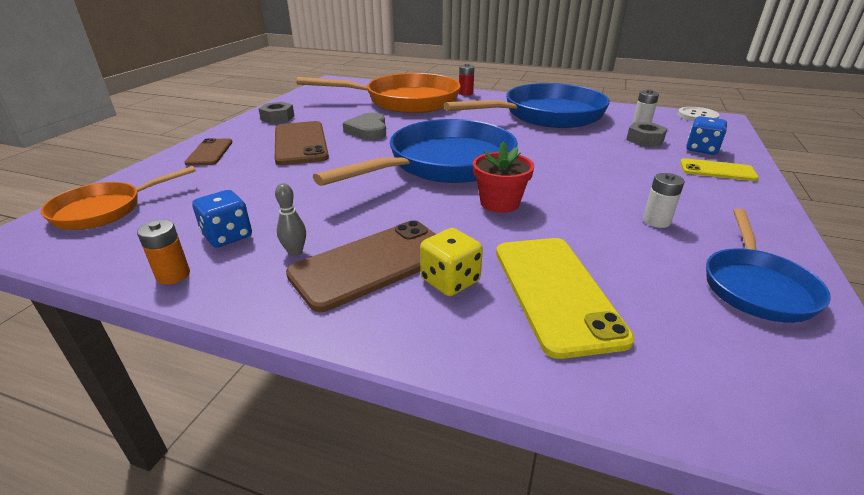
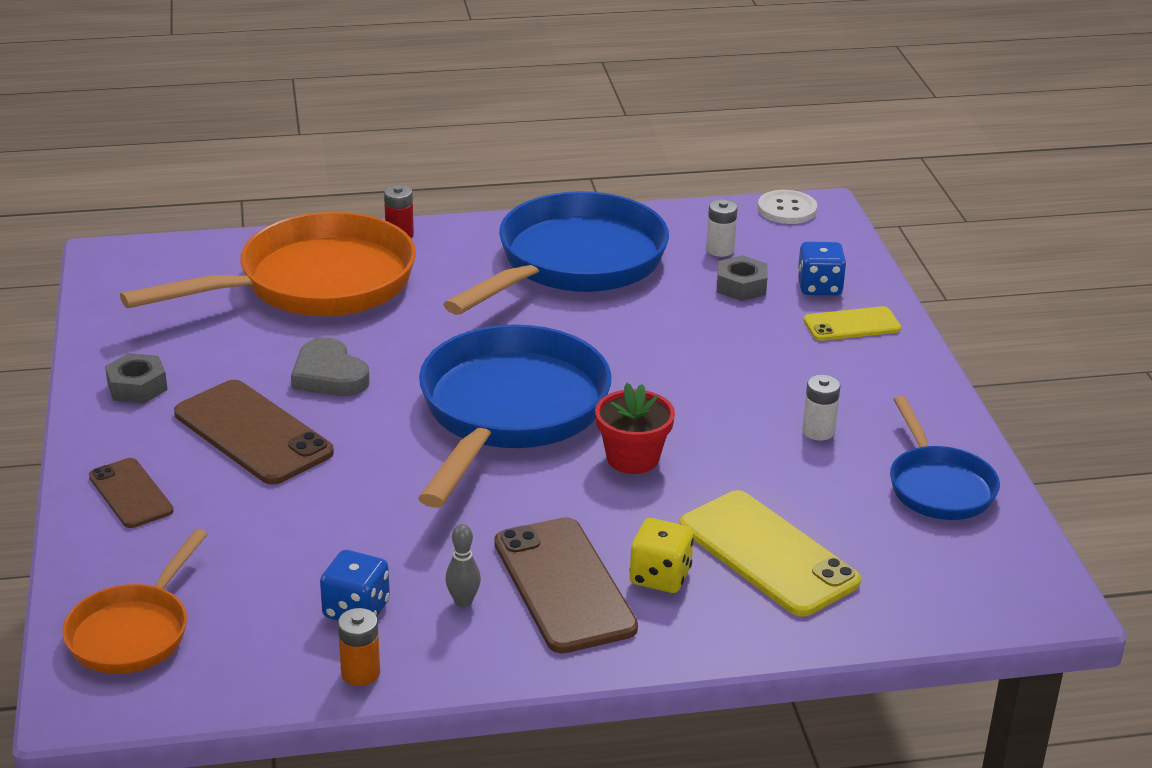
camera: 30 degrees left, 0 degrees up
brown phone [286,220,436,312] -> brown phone turned 45 degrees counterclockwise [494,517,638,653]

